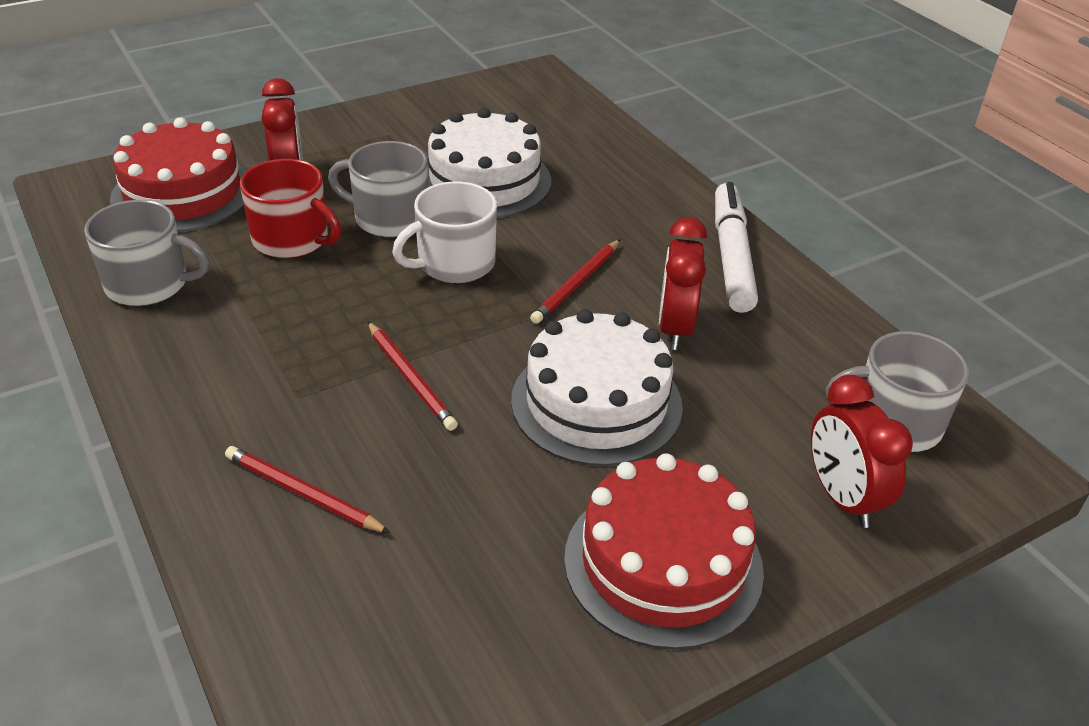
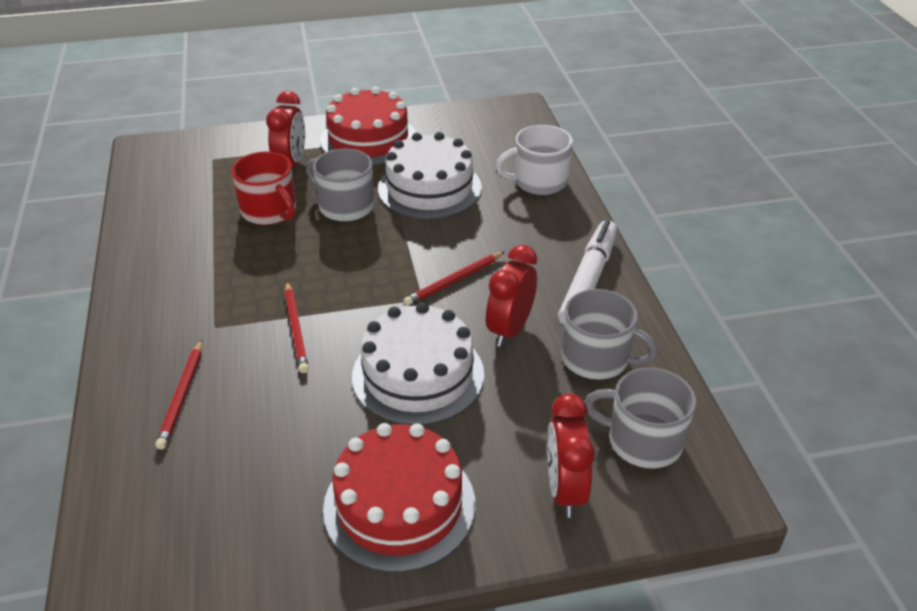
camera: 20 degrees right, 0 degrees up
grey mug [84,200,209,306] -> grey mug moved to [561,289,658,380]
red cake [110,117,247,232] -> red cake moved to [320,87,416,165]
red pencil [225,446,390,533] -> red pencil turned 135 degrees counterclockwise [155,339,202,449]
white mug [392,181,497,283] -> white mug moved to [496,125,573,195]

